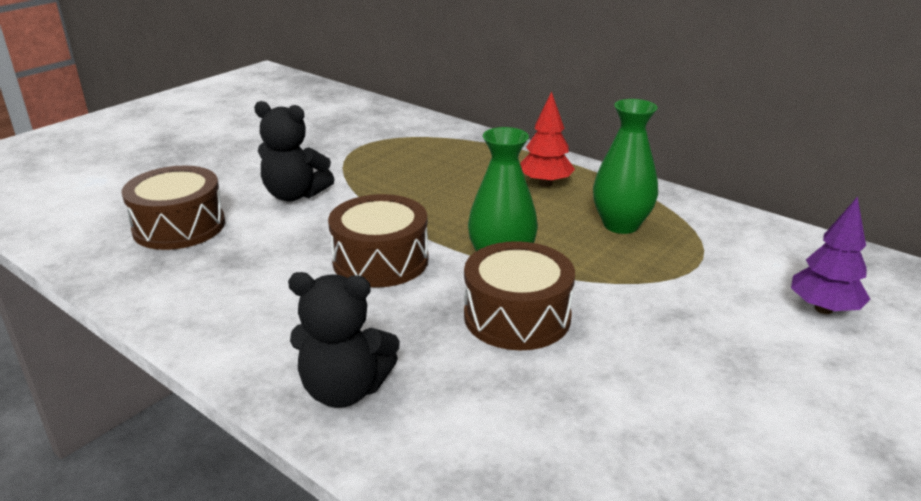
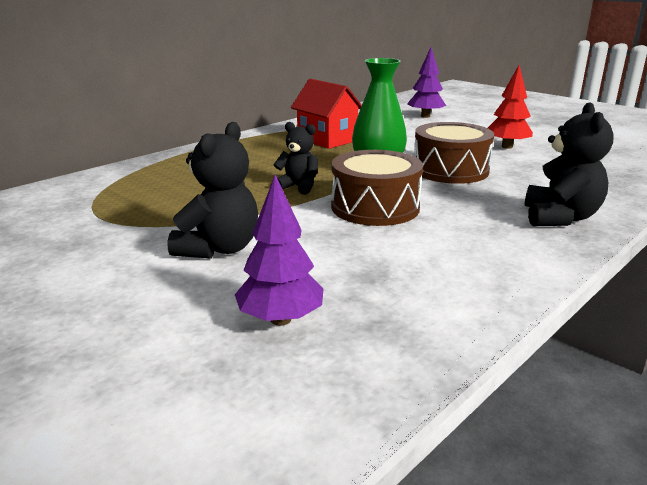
camera: 85 degrees left, 5 degrees down
brown drum [122,165,225,250] -> purple tree [235,174,324,326]
red tree [520,91,575,187] -> red tree moved to [488,65,533,149]
green vase [593,99,658,234] -> red house [291,79,362,149]
none -> black teddy bear [273,122,318,195]

